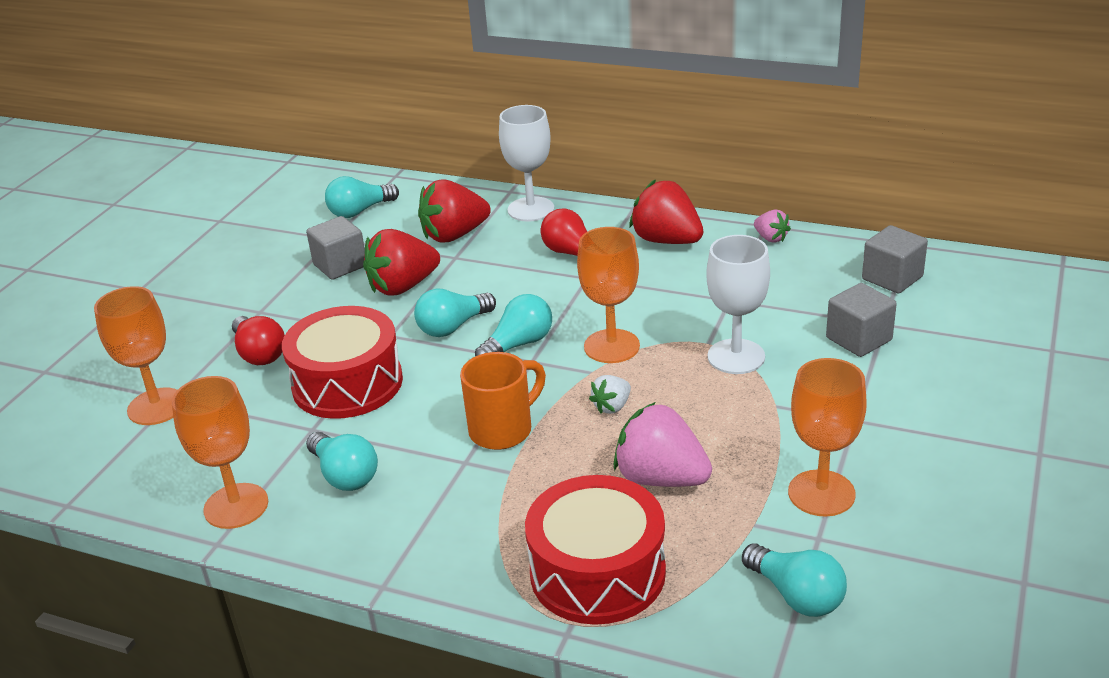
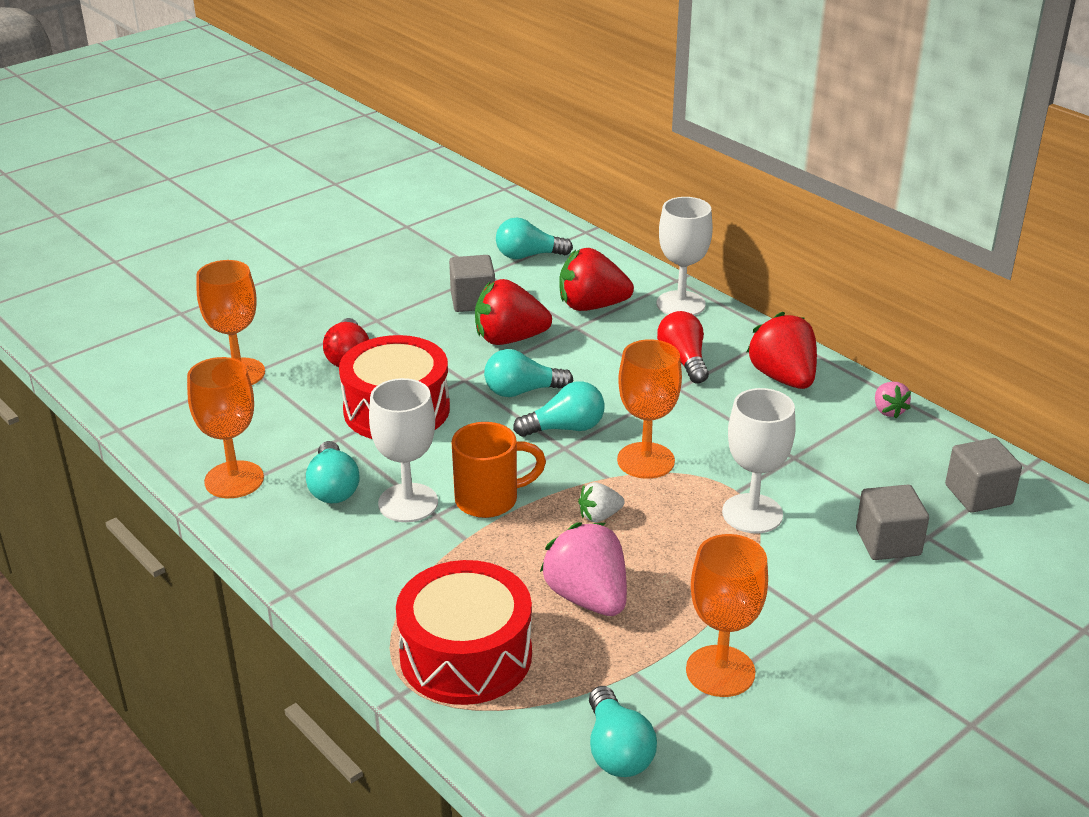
camera: 25 degrees right, 0 degrees up
none -> white goblet [369,378,438,522]

